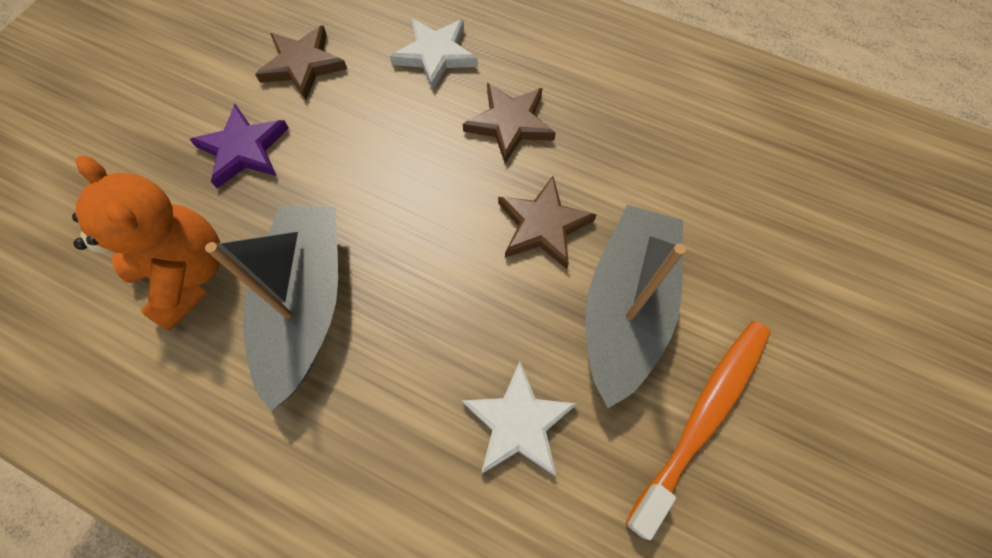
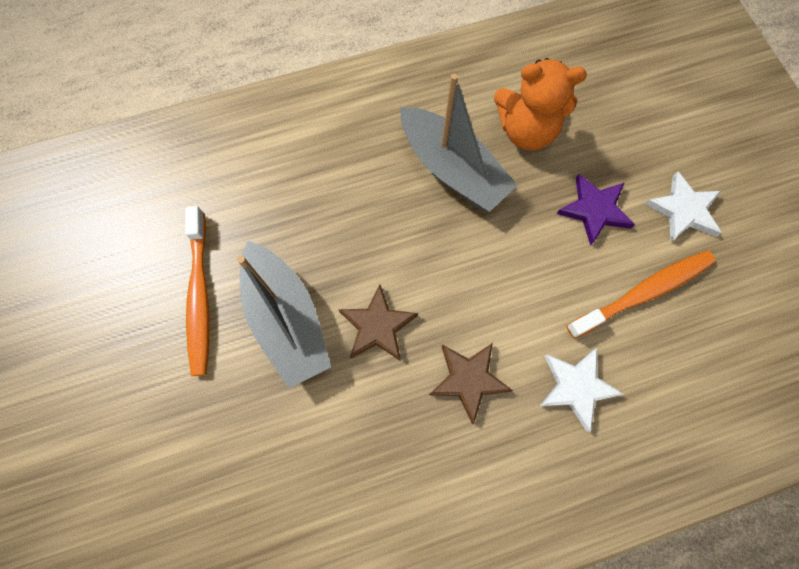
camera: 135 degrees right, 5 degrees up
brown star [255,25,347,100] -> orange toothbrush [567,251,716,339]
white star [462,362,577,476] -> white star moved to [645,171,721,242]

